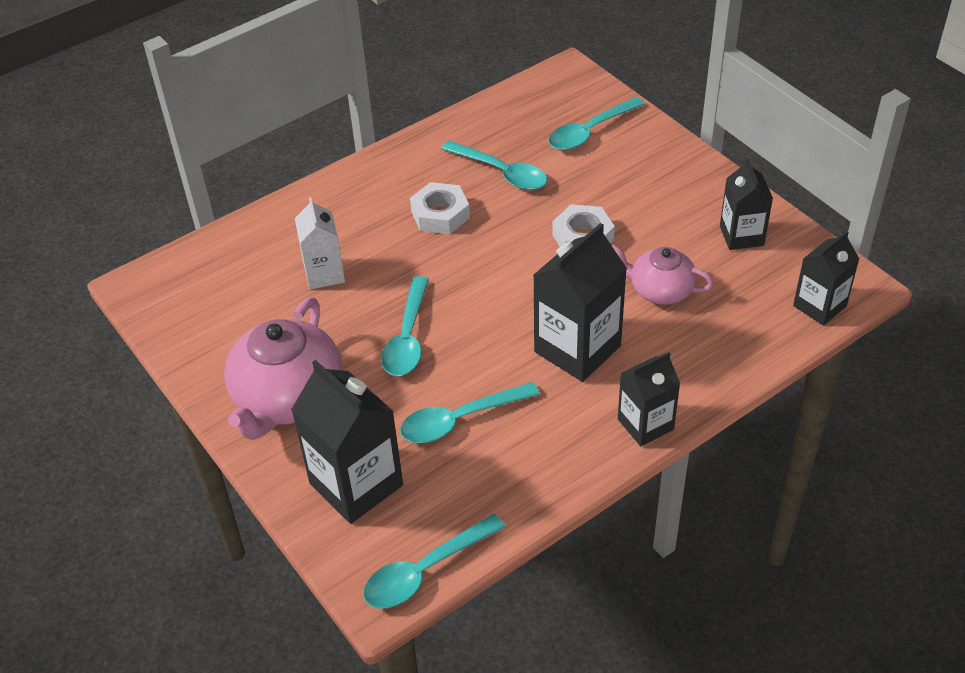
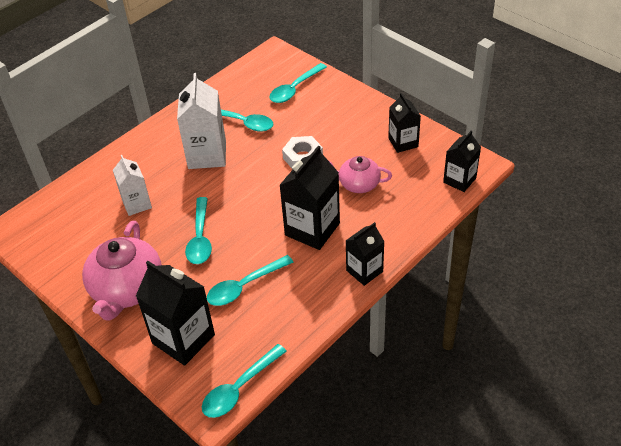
camera: 10 degrees left, 0 degrees up
white nut [410,182,470,234] -> white carton [177,73,226,169]

